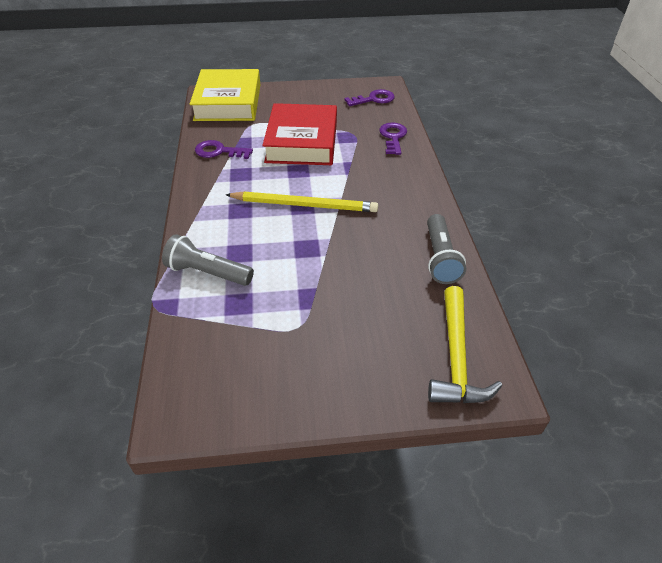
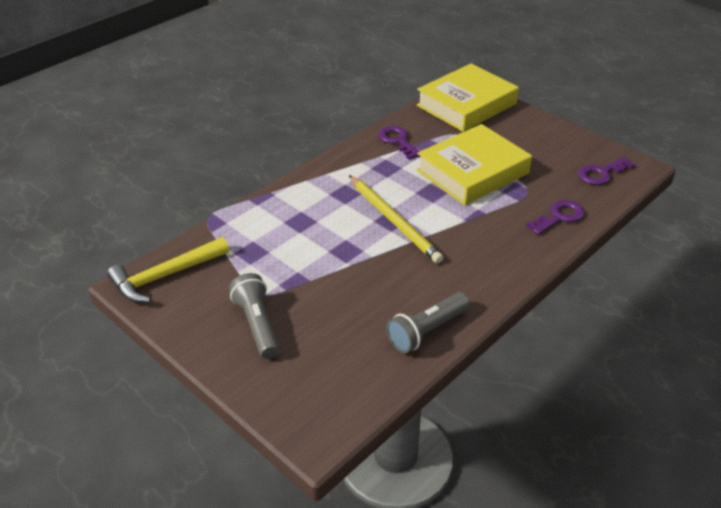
camera: 50 degrees right, 5 degrees down
grey flashlight [162,234,254,286] -> grey flashlight moved to [229,273,280,359]
red book [262,103,337,165] -> yellow book [416,124,532,205]
purple key [344,89,395,106] -> purple key turned 120 degrees clockwise [578,157,635,185]
yellow hammer [428,286,502,403] -> yellow hammer moved to [107,237,229,303]

